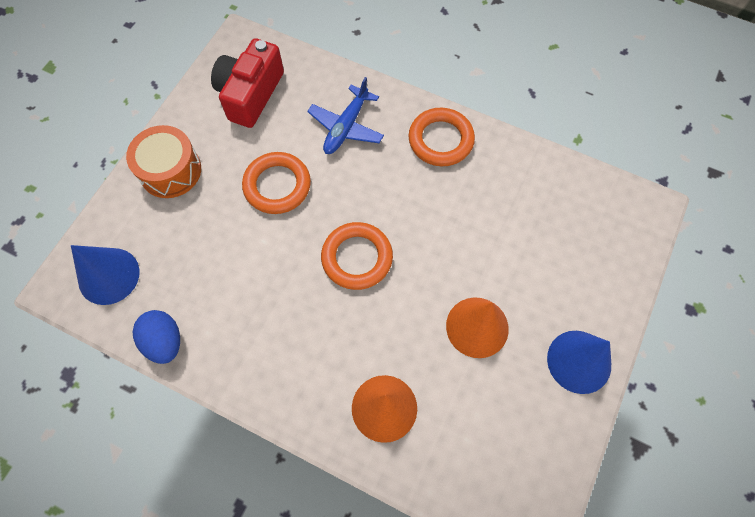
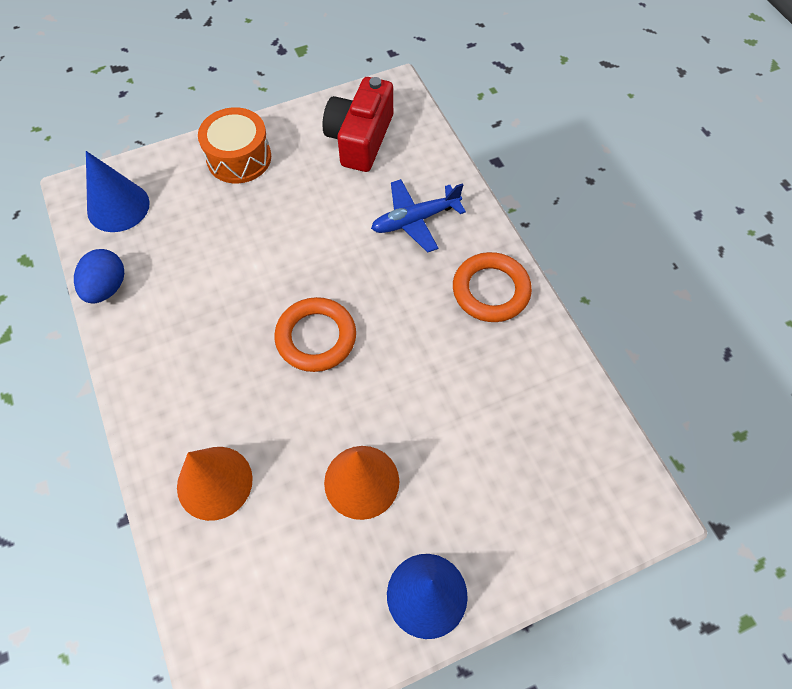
camera: 40 degrees right, 5 degrees down
red camera [211,38,284,128] -> red camera turned 45 degrees counterclockwise [323,77,393,172]
orange ring [242,152,311,214] -> none

